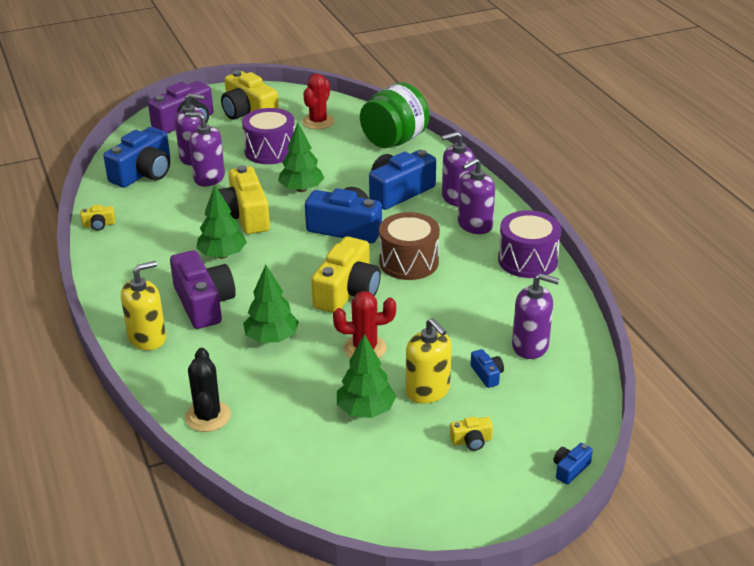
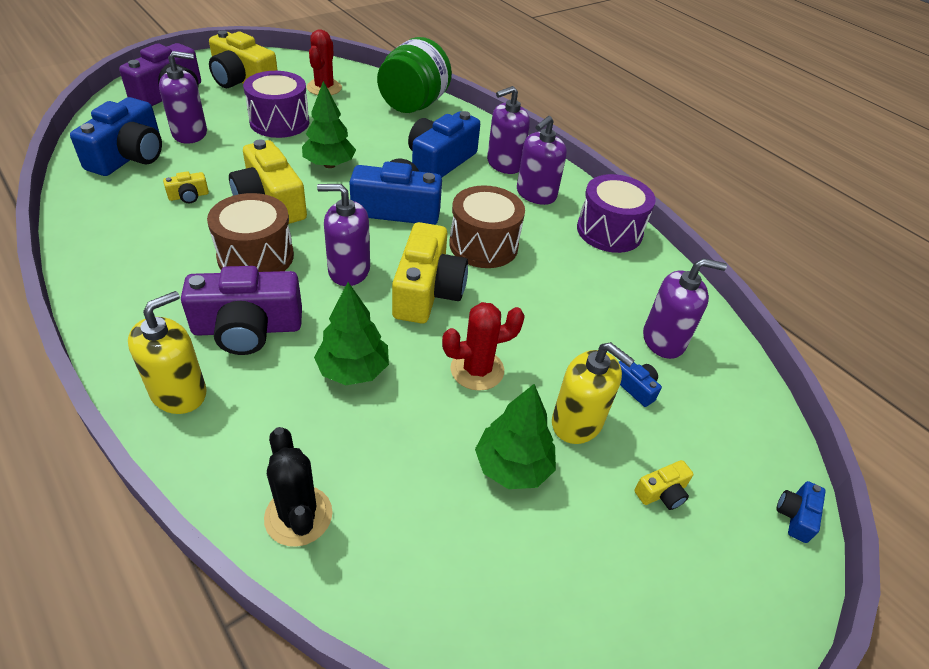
camera: 20 degrees left, 10 degrees up
yellow camera [80,205,115,231] -> yellow camera moved to [163,171,209,203]
purple camera [170,250,236,329] -> purple camera turned 120 degrees clockwise [181,266,302,355]
purple soap dispenser [186,112,225,186] -> purple soap dispenser moved to [317,184,370,286]
green tree [196,185,247,259] -> brown drum [207,193,294,272]

